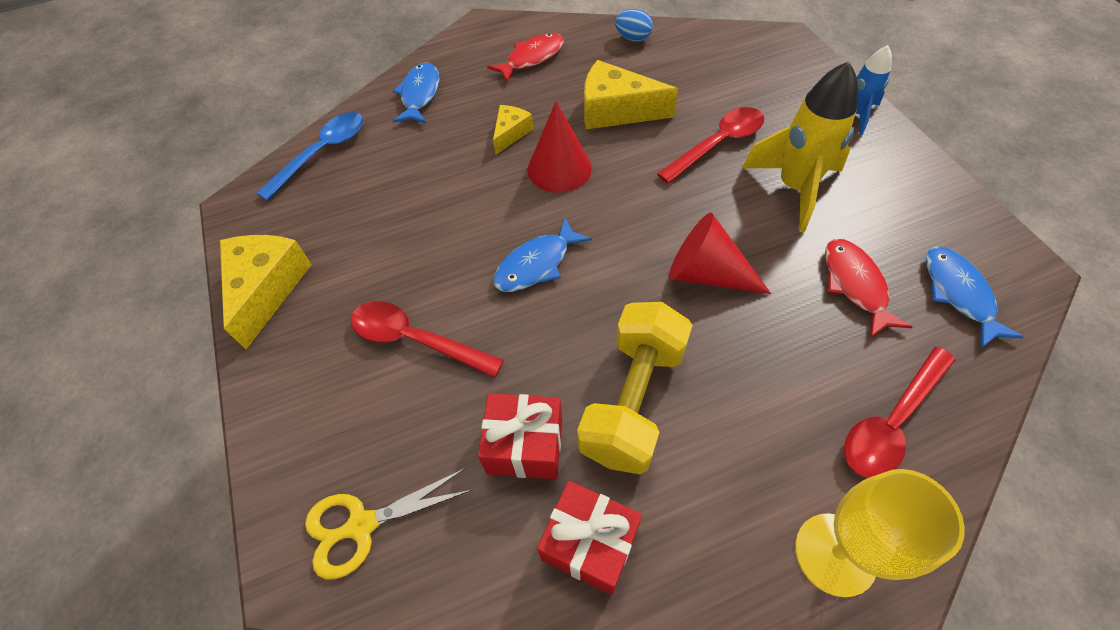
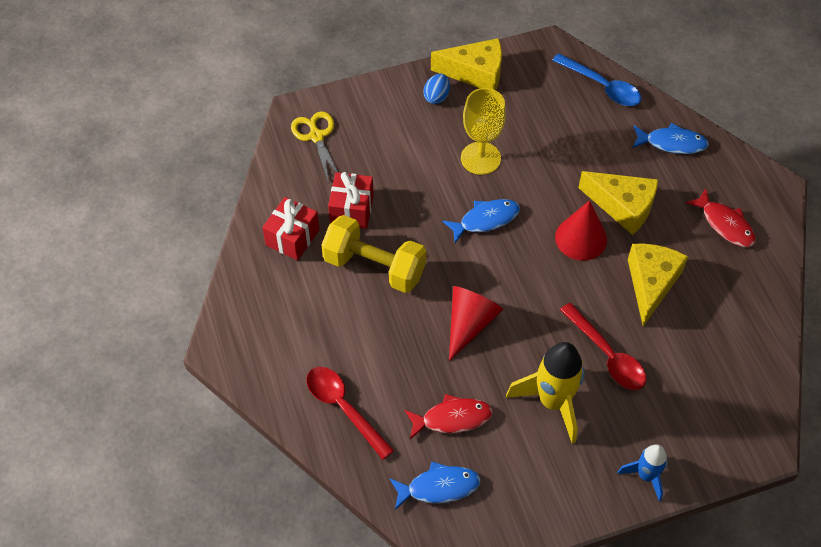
camera: 90 degrees right, 0 degrees up
red spoon [351,301,504,378] -> none
yellow cheese [493,105,533,155] -> yellow cheese [578,171,658,235], size x1.79
blue fish [493,218,592,292] -> blue fish turned 105 degrees clockwise [442,199,520,243]
blue egg [615,9,653,42] -> blue egg moved to [423,73,450,104]
yellow goblet [795,469,965,597] -> yellow goblet moved to [461,88,506,175]

